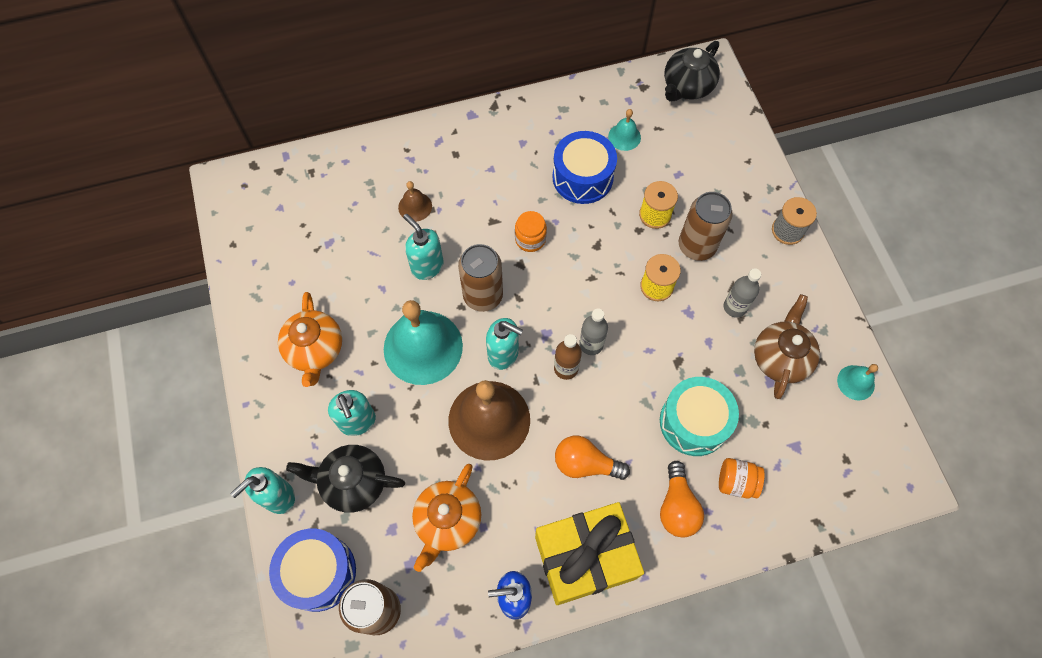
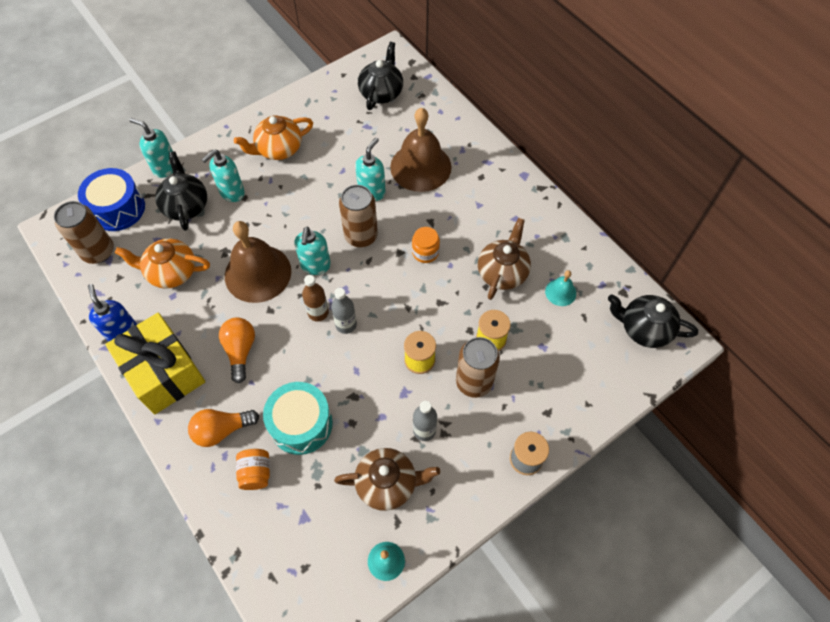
camera: 70 degrees right, 5 degrees down
turquoise bell [384,300,463,385] -> none
brown bell [398,181,432,222] -> brown bell [390,108,451,192], size x2.17
blue drum [552,131,617,204] -> brown teapot [478,218,531,300]
none -> black teapot [358,42,403,110]

